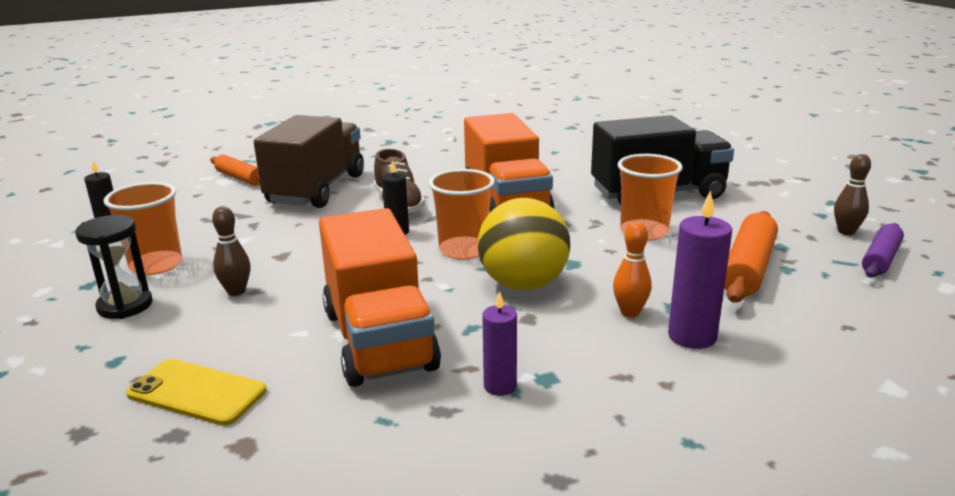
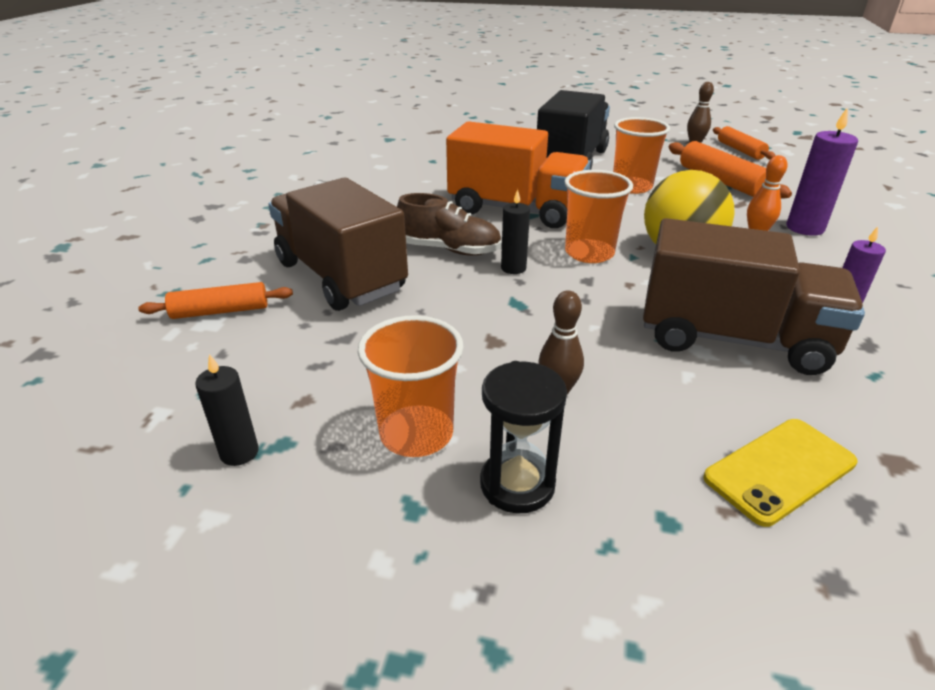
camera: 55 degrees left, 10 degrees up
orange truck [319,208,441,387] -> brown truck [643,218,865,375]
purple rolling pin [862,223,904,277] -> orange rolling pin [713,126,775,160]

